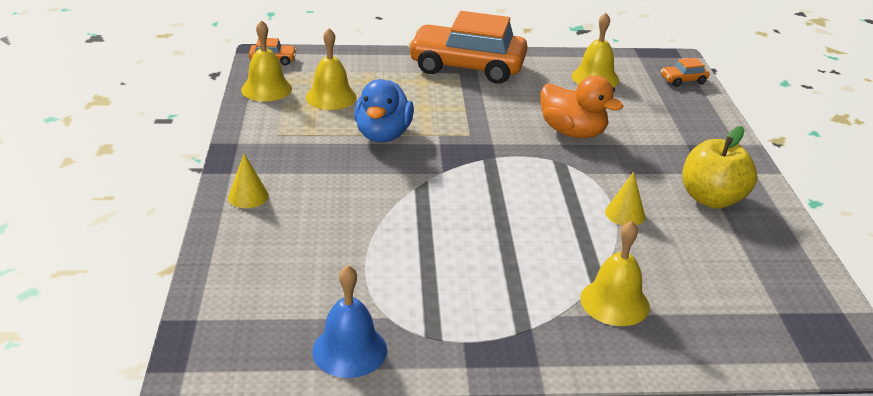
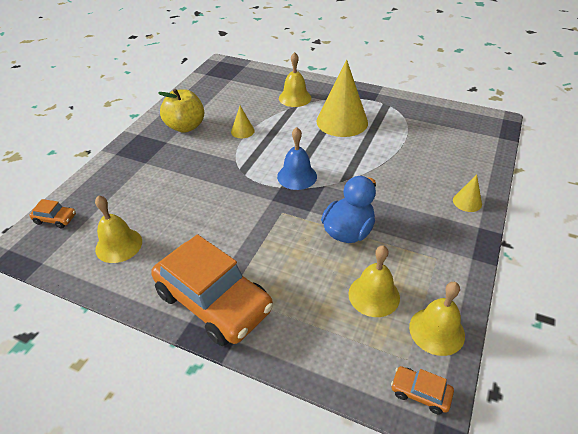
camera: 150 degrees left, 10 degrees up
blue bell [312,265,387,378] -> blue bell moved to [277,127,317,190]
orange duck [540,76,623,138] -> none
none -> yellow cone [316,60,368,137]

